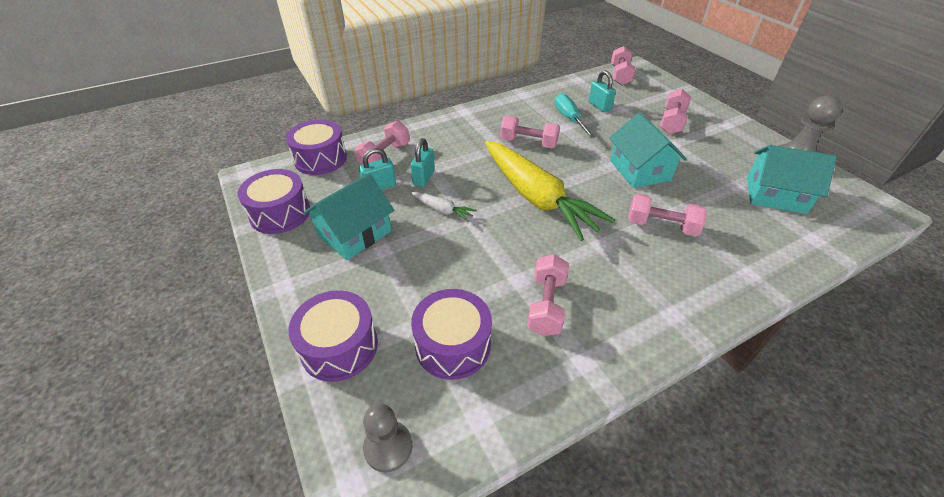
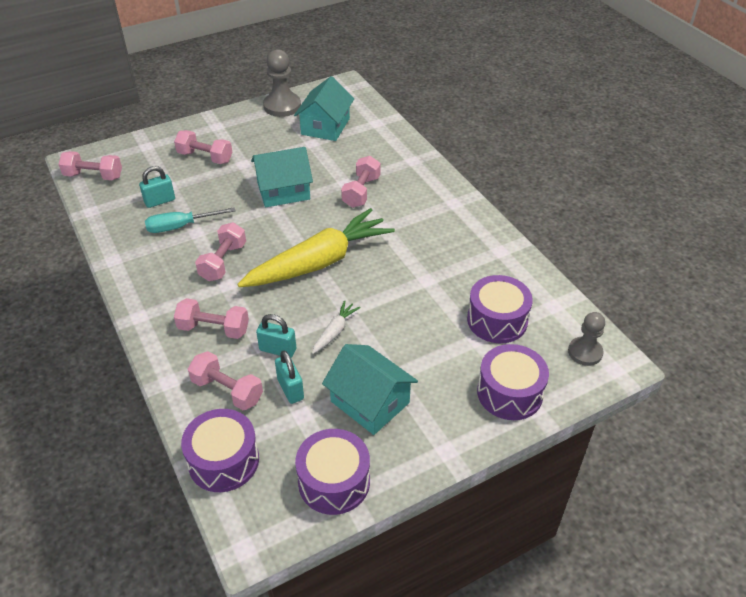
camera: 90 degrees left, 0 degrees up
pink dumbbell [527,254,569,336] -> pink dumbbell moved to [174,298,249,339]

